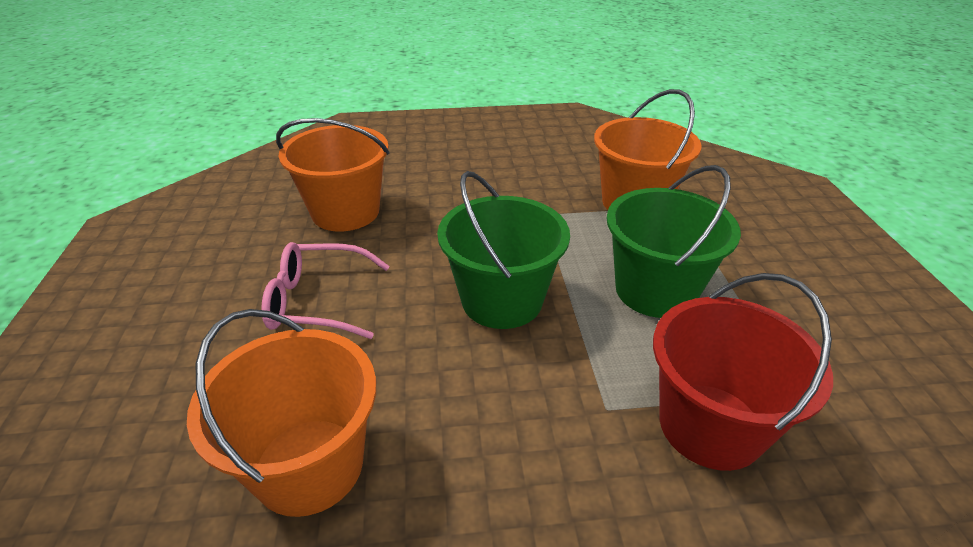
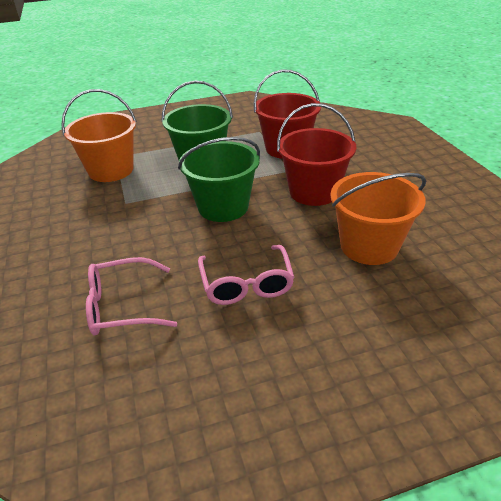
camera: 100 degrees left, 0 degrees up
orange bucket [276,118,389,231] -> pink glasses [86,257,177,335]
none -> red bucket [277,103,356,206]

